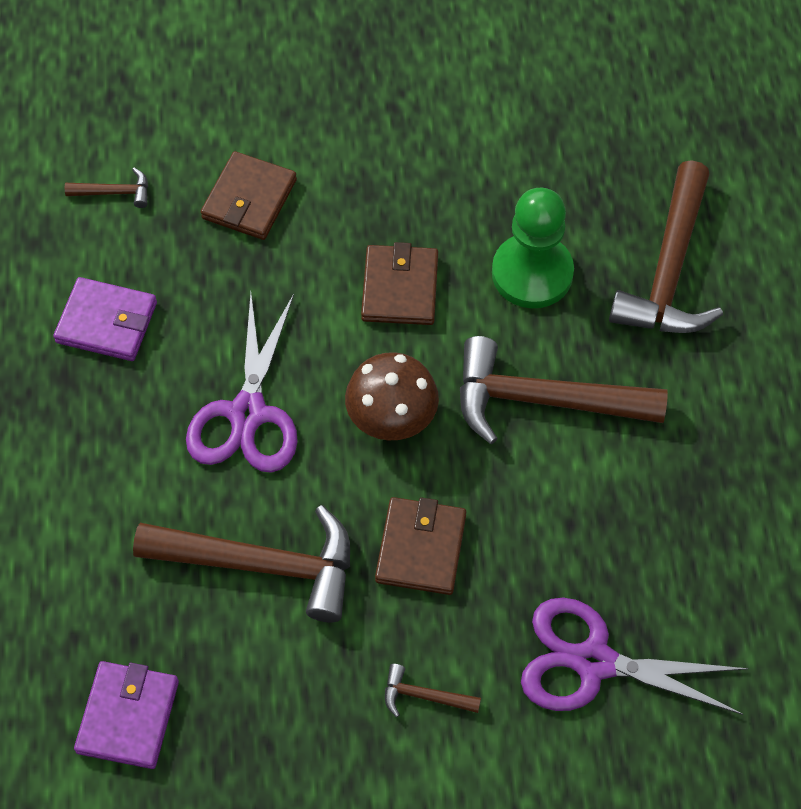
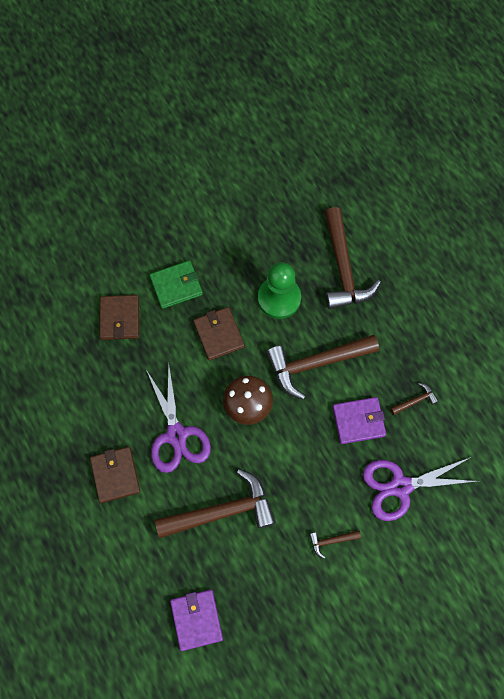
camera: 25 degrees left, 10 degrees up
purple wallet [53,277,157,361] -> purple wallet moved to [332,397,386,444]
brown hammer [65,168,148,208] -> brown hammer moved to [390,383,438,415]
brown wallet [375,497,466,595] -> brown wallet moved to [90,447,140,503]
none -> green wallet [150,260,203,309]

